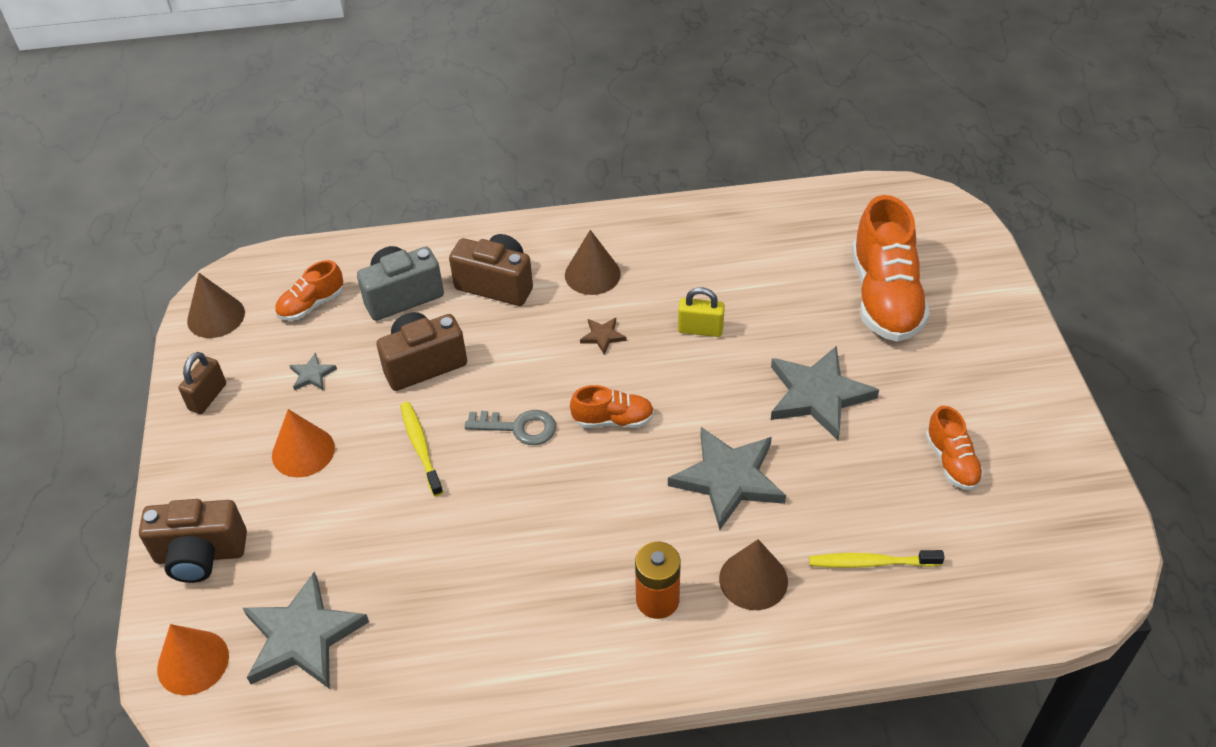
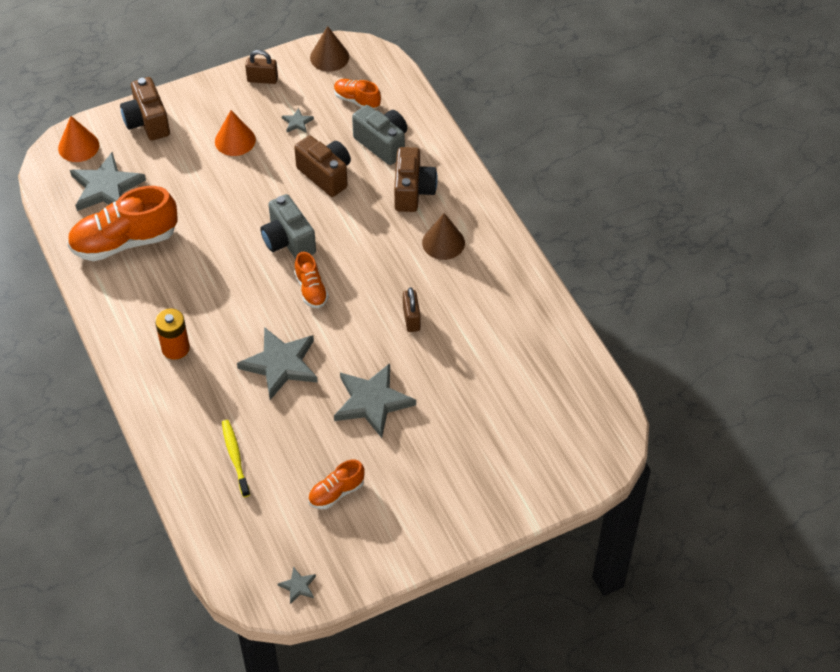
camera: 70 degrees right, 5 degrees up
yellow toothbrush [400,402,443,496] -> none
grey key [465,410,556,445] -> grey camera [260,194,316,259]
brown star [580,318,627,354] -> none
yellow padlock [678,287,725,337] -> brown padlock [403,288,420,332]
brown cone [719,539,788,610] -> none
orange shoe [852,195,930,342] -> orange shoe moved to [67,186,178,261]
none -> grey star [278,566,316,604]

